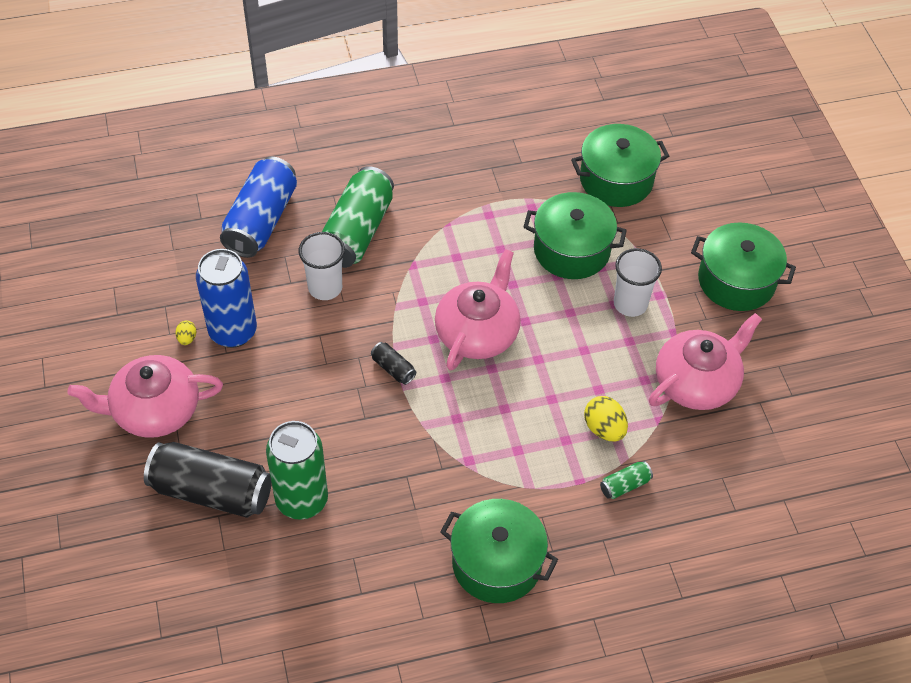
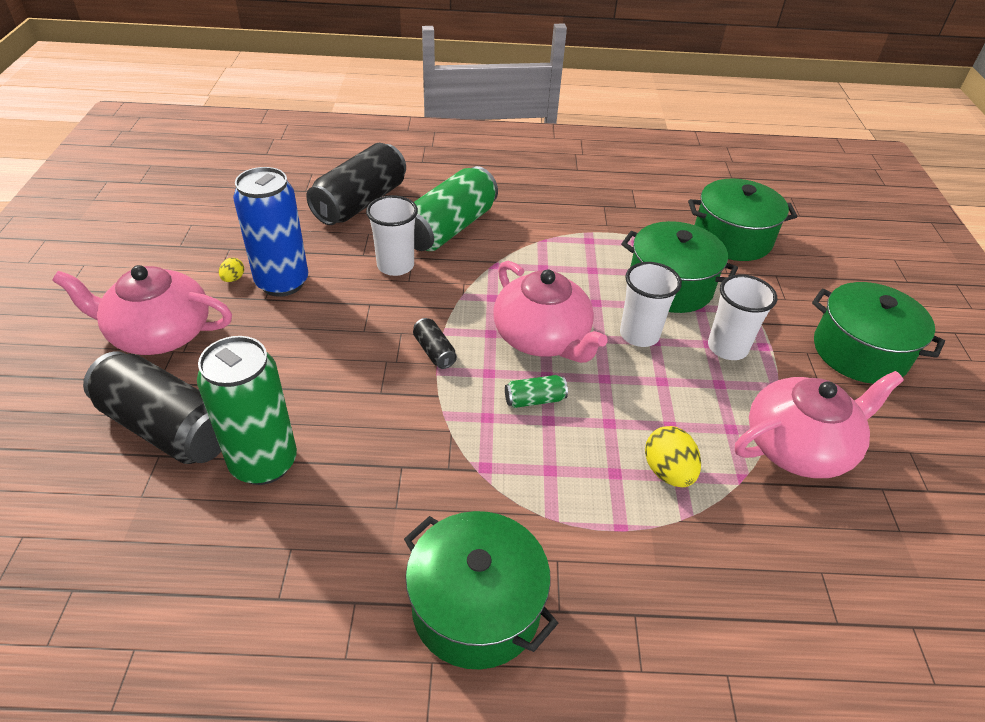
camera: 15 degrees right, 10 degrees down
blue can [220,157,297,258] -> black can [306,143,406,225]
pink teapot [435,249,521,371] -> pink teapot turned 105 degrees clockwise [493,261,608,363]
green can [600,461,653,499] -> green can moved to [505,375,568,408]
none -> white cup [620,262,682,347]

